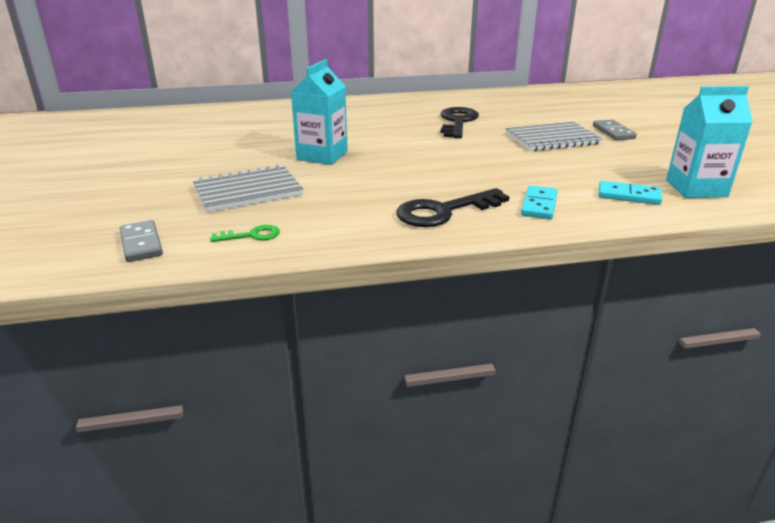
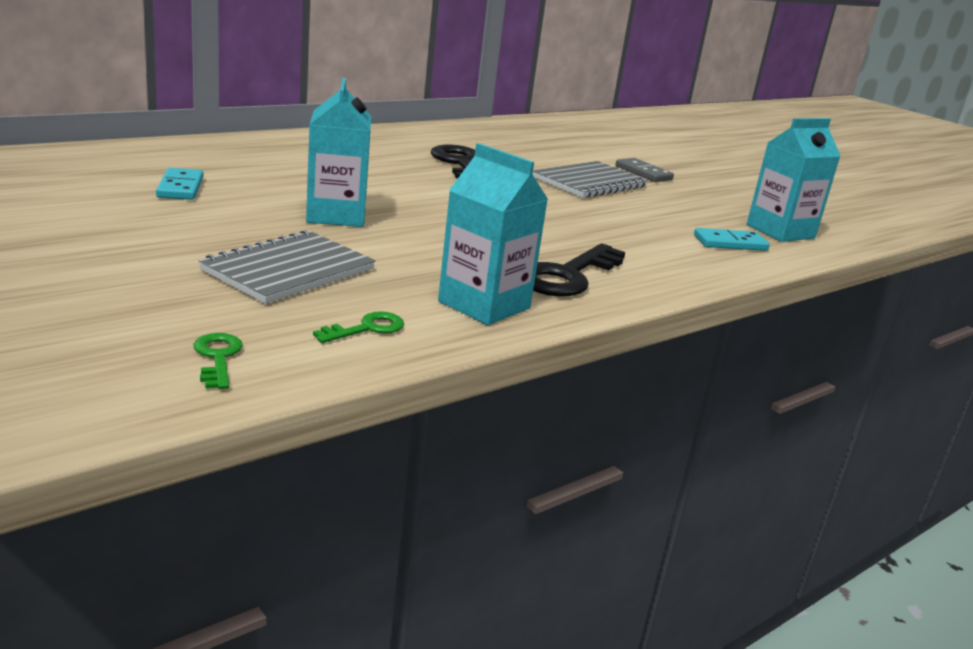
camera: 30 degrees left, 5 degrees down
grey domino [120,220,163,262] -> green key [194,333,243,389]
turquoise domino [521,186,558,219] -> turquoise domino moved to [156,168,203,200]
none -> turquoise carton [438,143,548,325]

